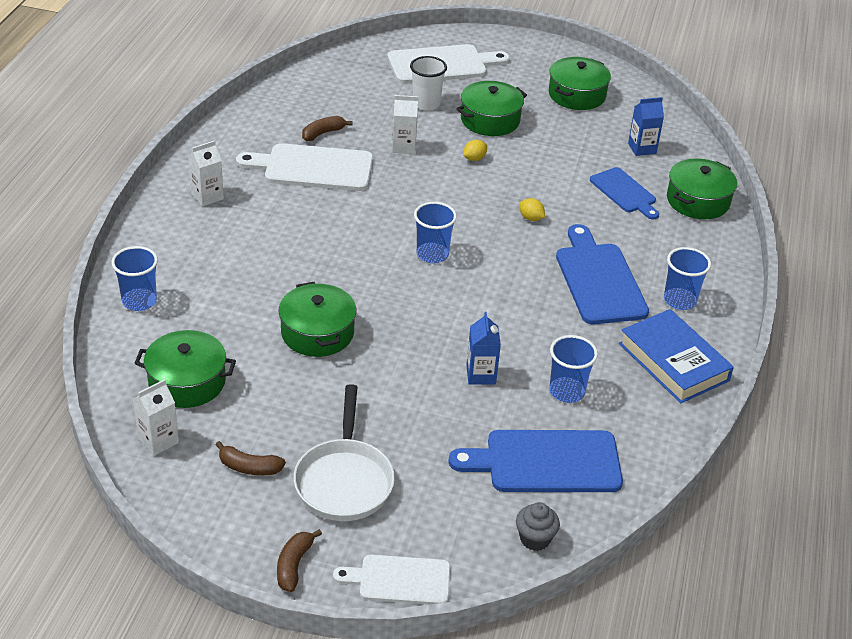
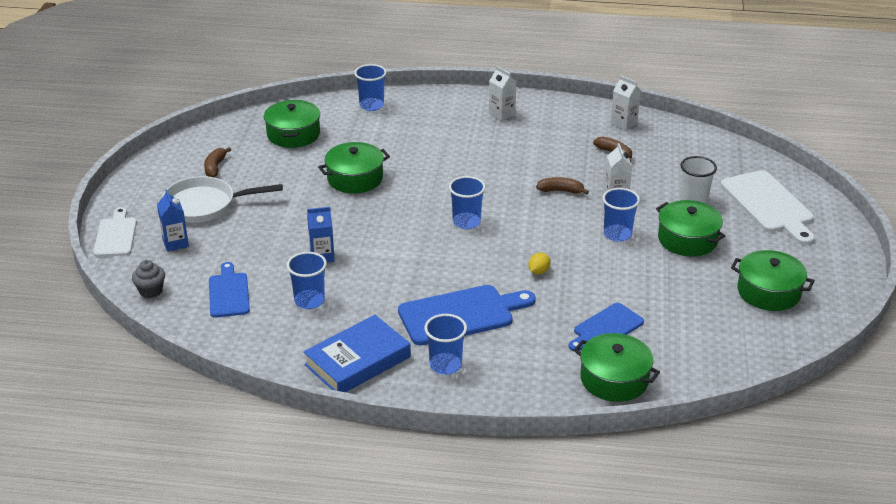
camera: 85 degrees right, 5 degrees down
white carton [133,379,179,456] -> white carton moved to [611,75,641,130]
white cutting board [236,143,373,191] -> none
brown banana [277,529,322,592] -> brown banana moved to [536,177,589,195]
blue cutting board [448,430,623,492] -> blue cutting board [209,262,250,318], size x0.62
yellow lemon [463,139,487,161] -> blue cup [602,188,640,242]
blue carton [628,97,664,156] -> blue carton moved to [157,189,189,252]

